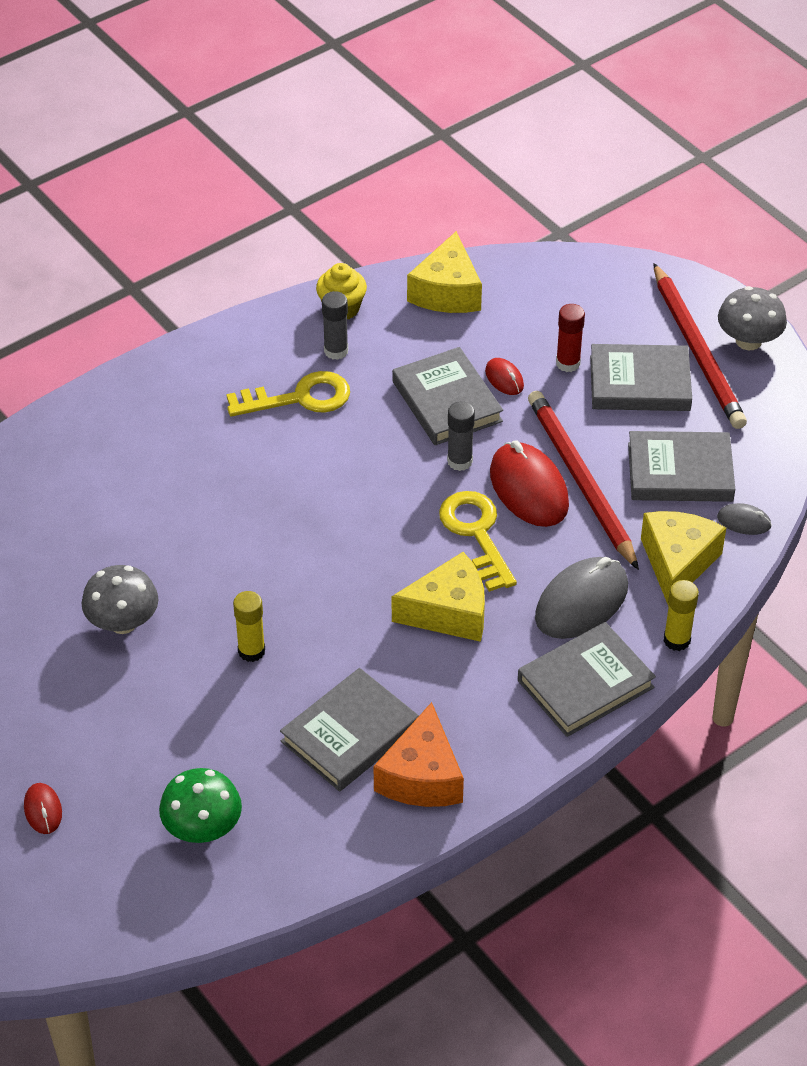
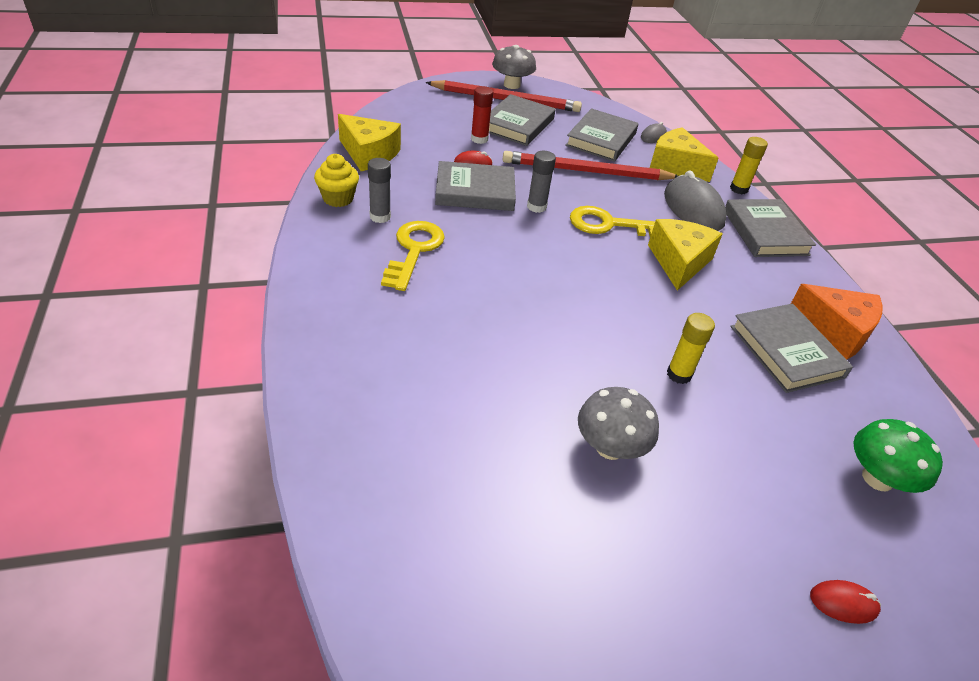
camera: 70 degrees left, 5 degrees down
red mouse [490,441,569,527] -> none

